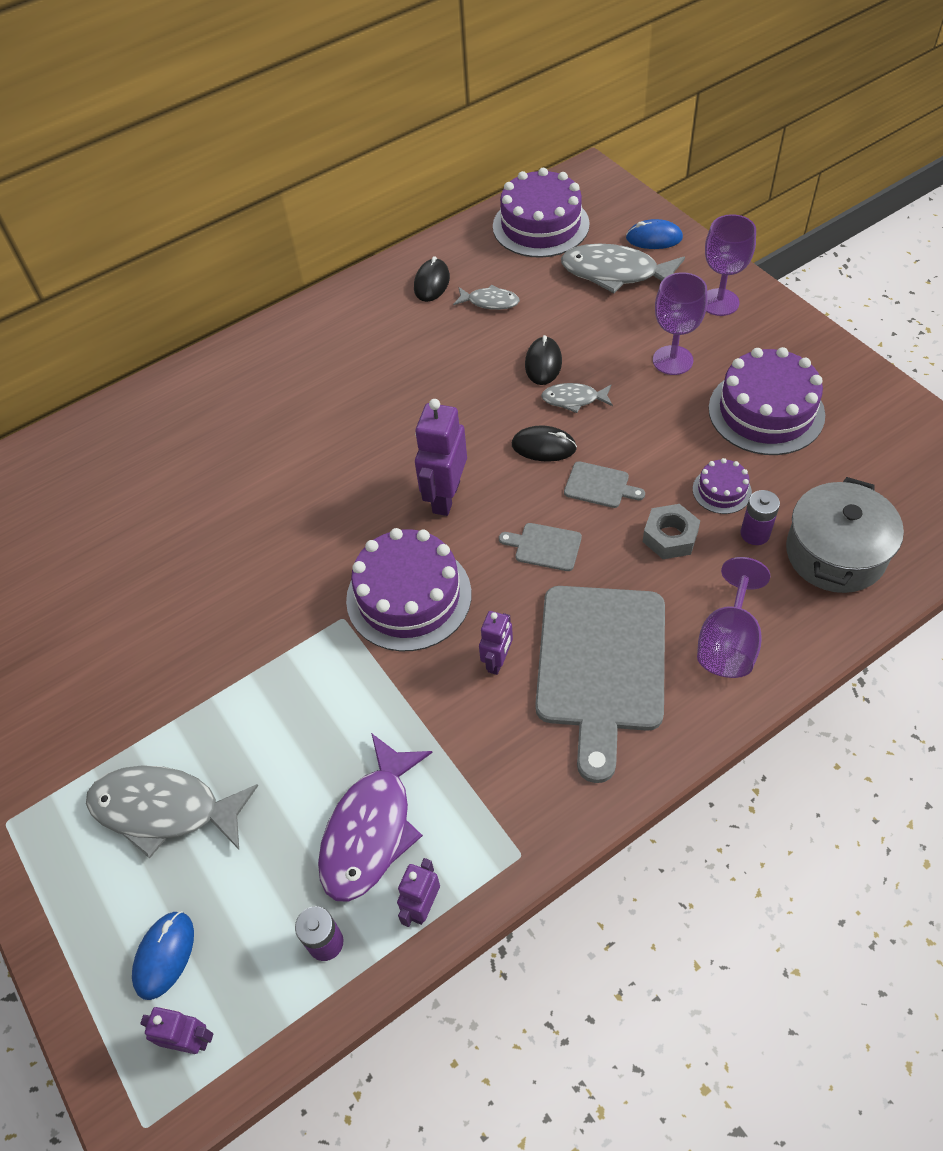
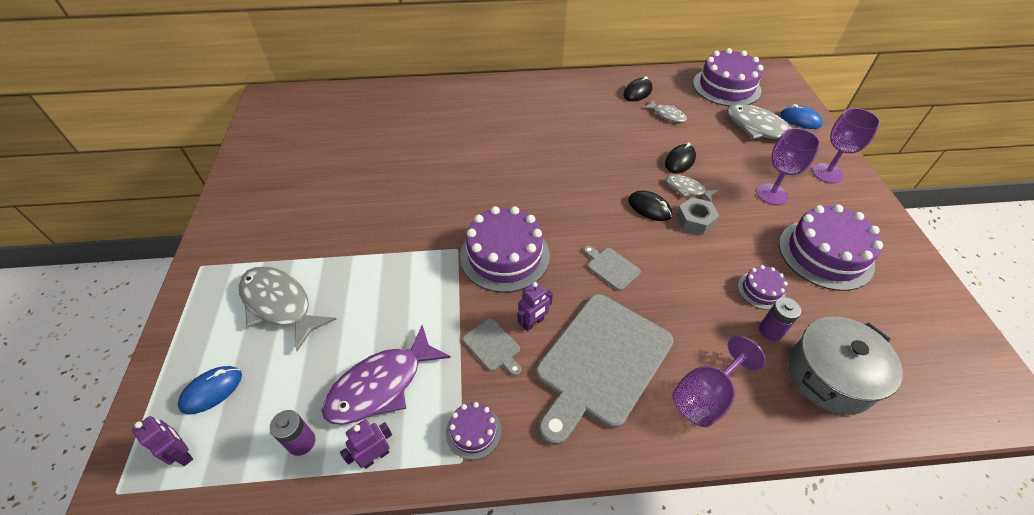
camera: 25 degrees right, 5 degrees down
purple robot [415,399,467,516] -> none
grey cutting board [564,461,645,508] -> grey cutting board moved to [463,318,521,376]
grey nut [643,504,700,559] -> grey nut moved to [676,197,719,235]
none -> purple cake [446,402,501,460]

